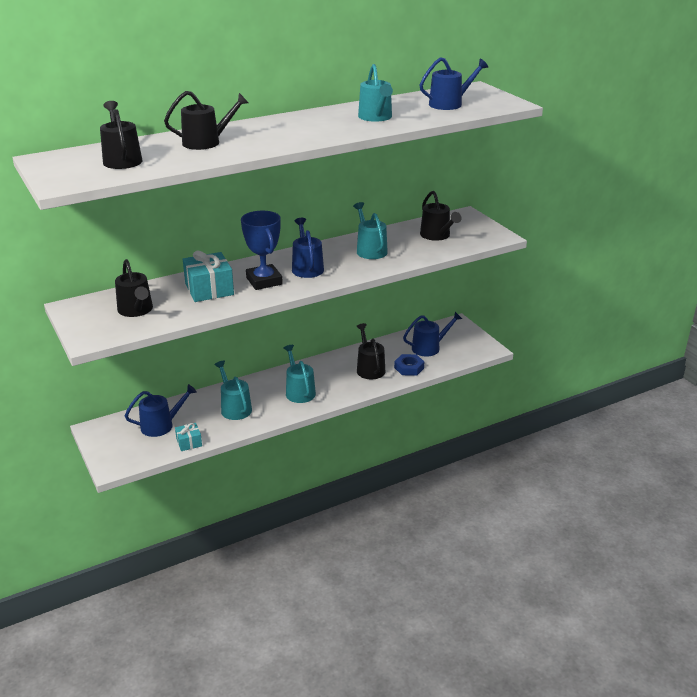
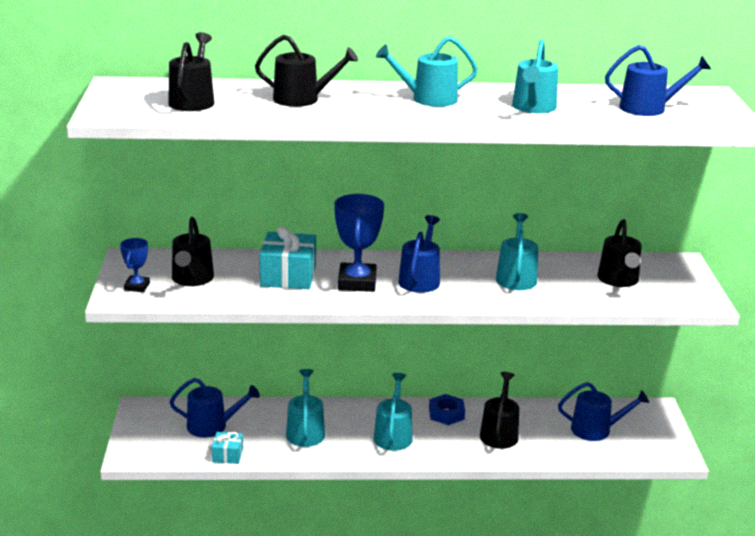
camera: 25 degrees right, 5 degrees down
blue nut [394,354,424,376] -> blue nut moved to [429,394,465,425]
none -> blue trophy [120,238,150,292]
none -> turquoise watering can [376,36,478,107]

